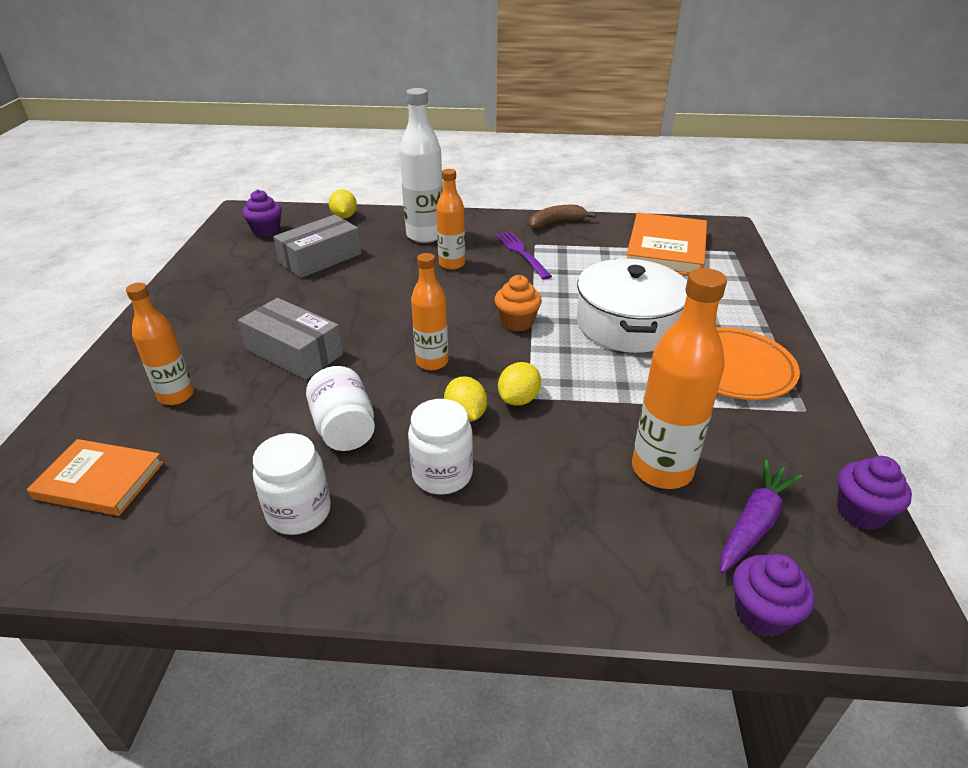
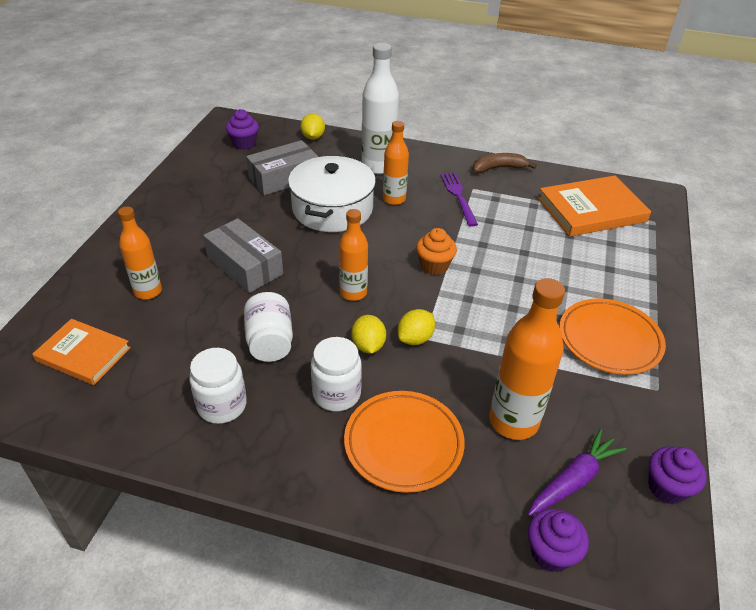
camera: 10 degrees right, 5 degrees up
white pot [577,259,687,353] -> white pot moved to [288,155,376,232]
orange book [627,213,707,275] -> orange book turned 45 degrees clockwise [538,175,651,237]
none -> orange plate [344,391,465,493]

